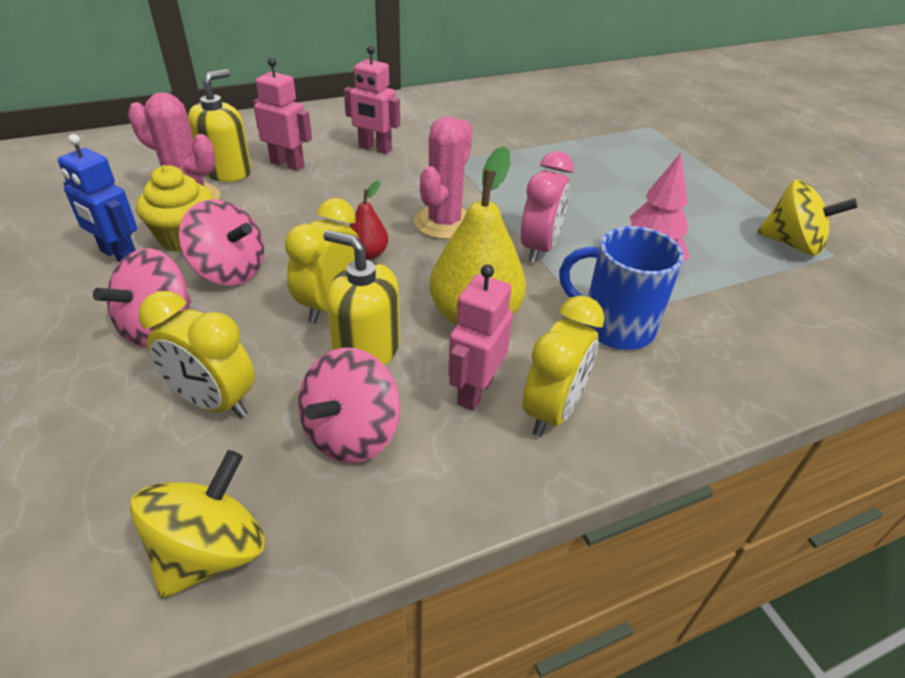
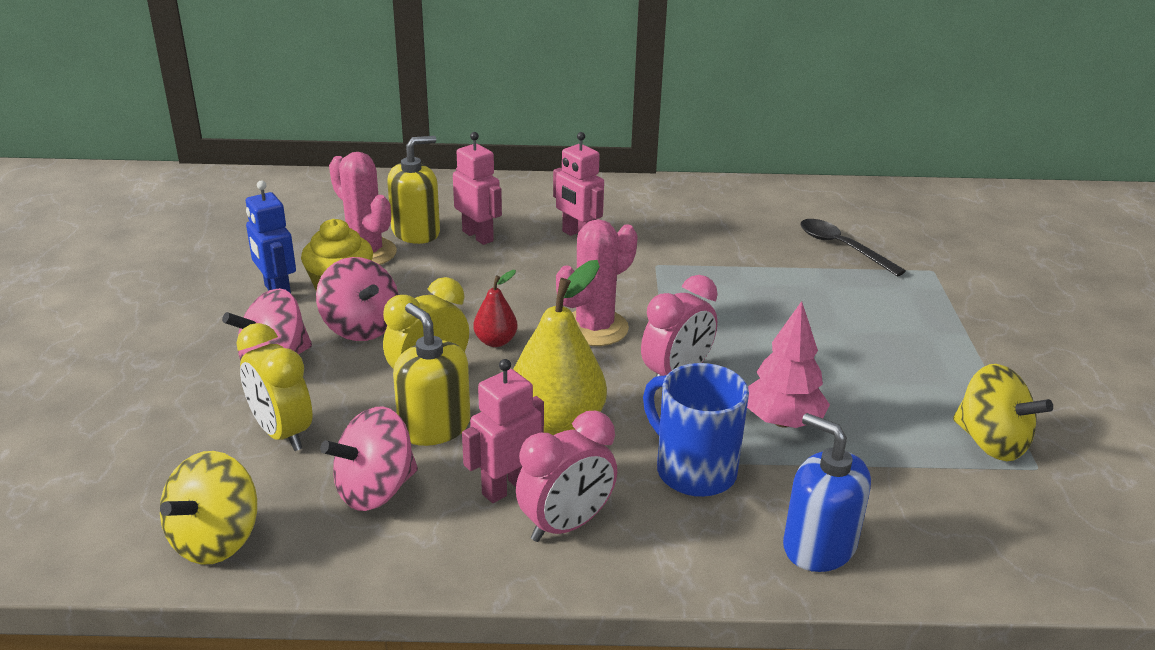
camera: 25 degrees right, 10 degrees down
yellow spinning top [130,450,265,599] -> yellow spinning top turned 150 degrees clockwise [160,451,257,564]
yellow clock [522,295,604,437] -> pink clock [516,411,617,542]
none -> blue soap dispenser [783,413,871,572]
none -> black spoon [800,219,906,276]

